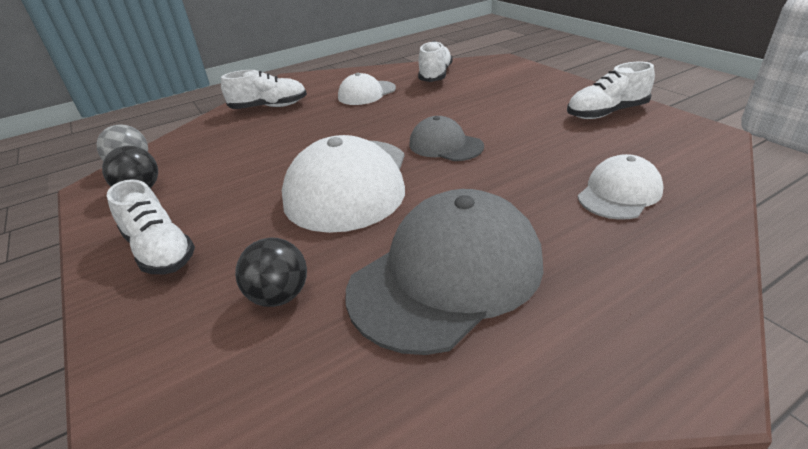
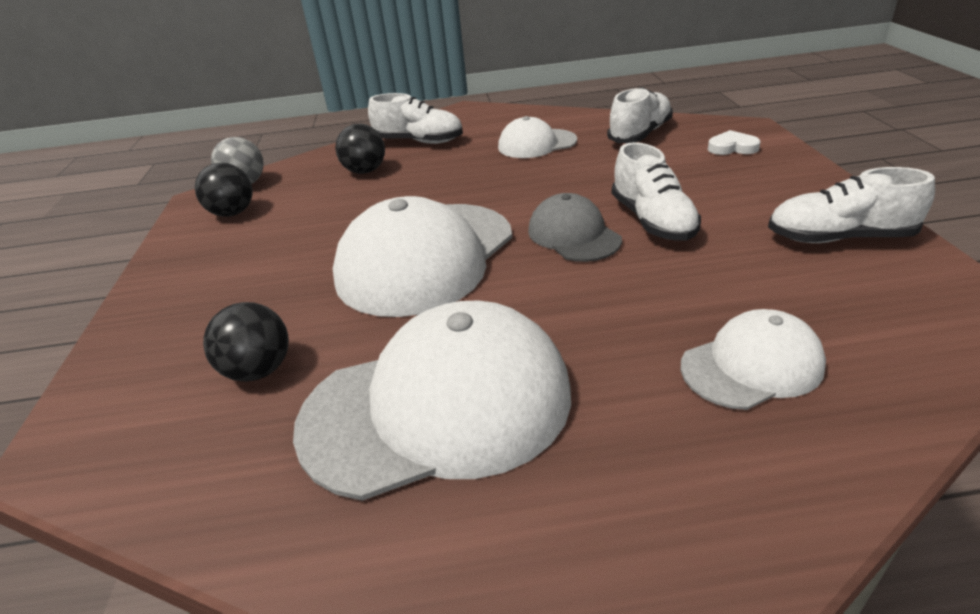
camera: 25 degrees right, 0 degrees up
white shoe [107,179,195,274] -> white shoe moved to [612,142,701,241]
grey cap [345,189,543,355] -> white cap [293,300,571,501]
none -> black ball [335,124,385,174]
none -> white heart [708,130,761,155]

